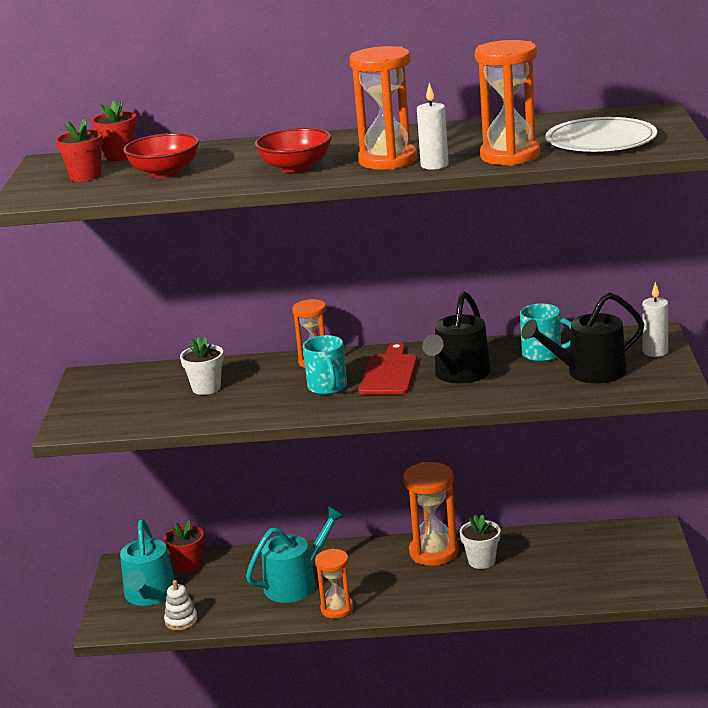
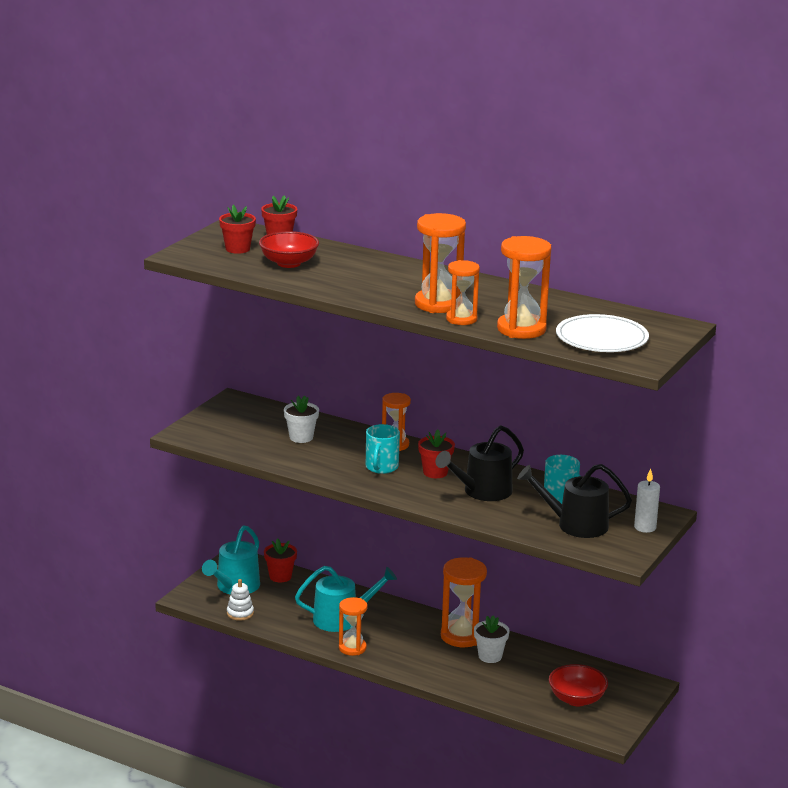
camera: 25 degrees right, 0 degrees up
red bowl [255,128,332,173] -> red bowl moved to [549,664,608,706]
red cutting board [359,343,417,395] -> red flower pot [418,429,455,478]
white candle [417,83,449,170] -> orange hourglass [446,260,480,325]

